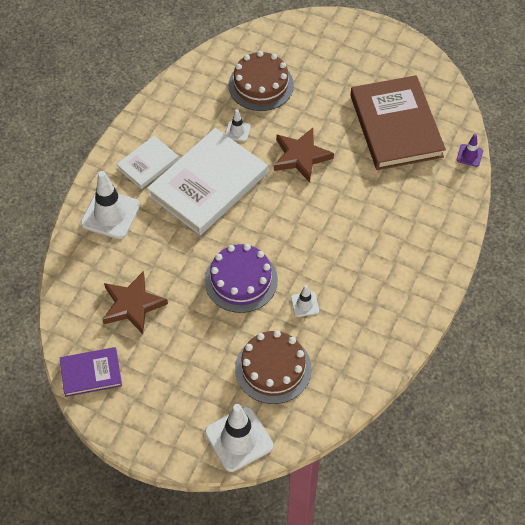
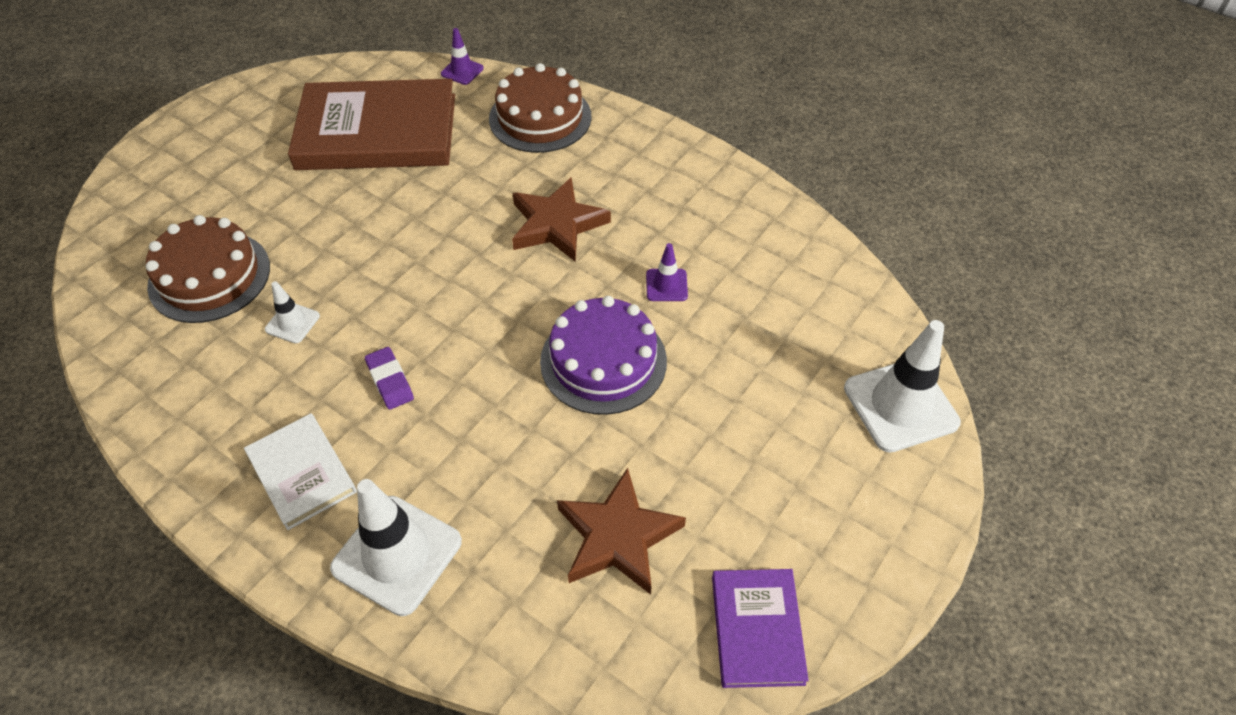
camera: 80 degrees left, 5 degrees down
white book [147,128,268,235] -> purple eraser [365,347,414,410]
brown cake [235,330,312,404] -> brown cake moved to [489,63,592,153]
brown star [274,128,334,183] -> brown star moved to [512,177,611,262]
white traffic cone [291,285,319,317] -> purple traffic cone [646,243,688,301]

